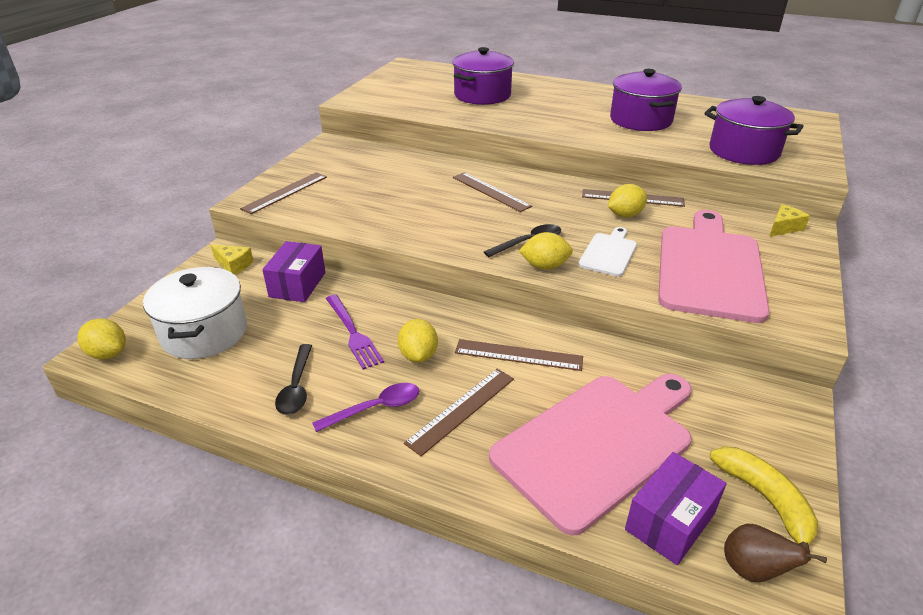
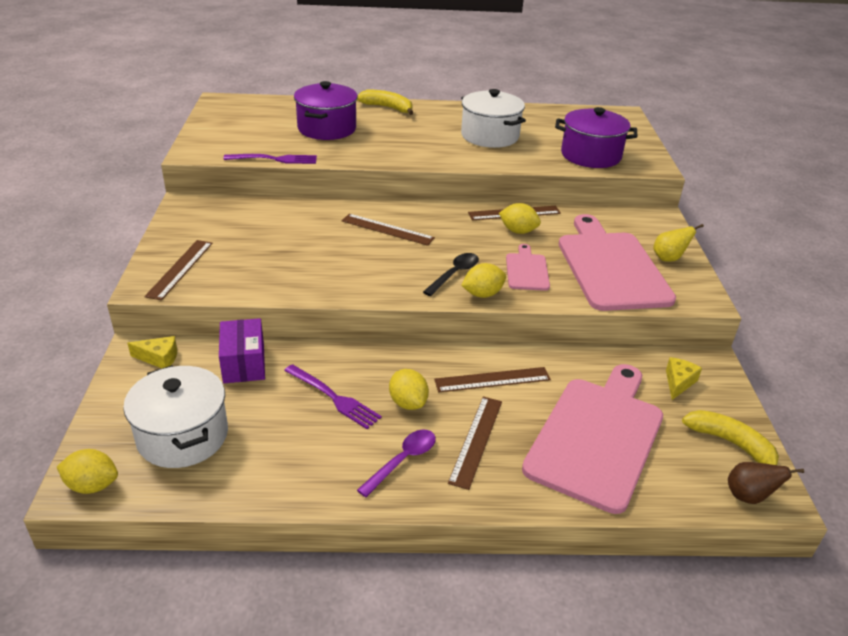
camera: 25 degrees left, 0 degrees up
black spoon [275,344,312,415] -> none
white cutting board [578,227,637,277] -> pink cutting board [506,244,550,291]
yellow lemon [608,184,647,218] -> yellow lemon turned 75 degrees clockwise [499,203,541,234]
purple pot [610,69,682,131] -> white pot [461,89,526,148]
purple box [625,452,727,565] -> none
yellow cheese [769,204,810,237] -> yellow cheese moved to [666,357,702,400]
none -> purple fork [223,154,317,164]
none -> yellow banana [357,90,414,115]
none -> yellow pear [653,224,704,262]

